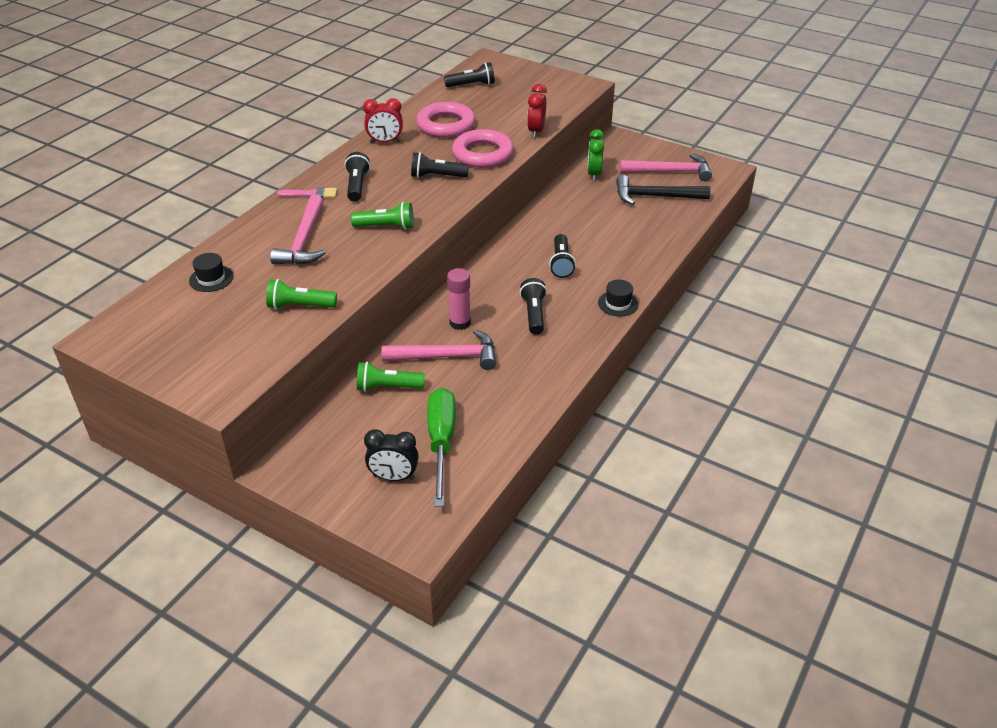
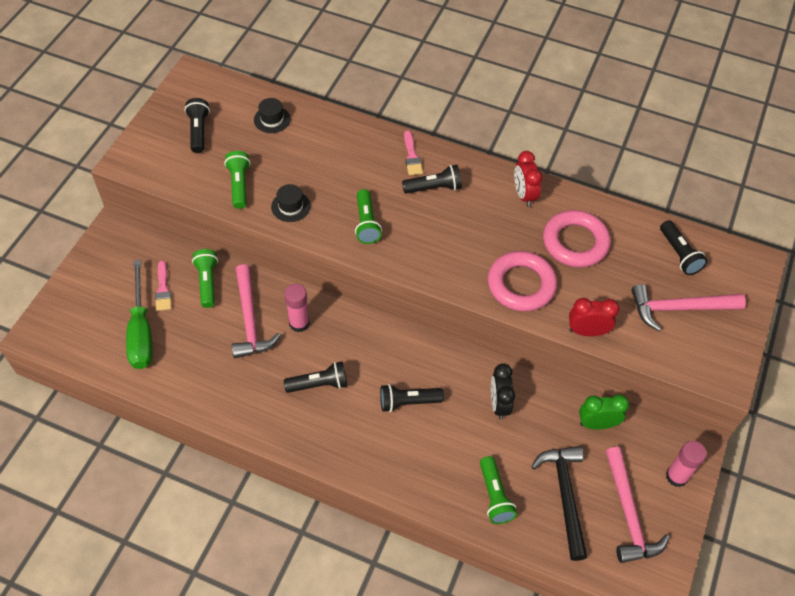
camera: 80 degrees right, 15 degrees up
pink hammer [270,195,326,265] -> pink hammer moved to [631,284,746,331]
black clock [364,429,419,481] -> black clock moved to [491,363,515,420]
black flashlight [411,152,469,178] -> black flashlight moved to [184,98,210,153]
green screwdriver [428,388,455,507] -> green screwdriver turned 90 degrees clockwise [126,260,153,369]
black hat [598,280,638,316] -> black hat moved to [271,184,310,222]
none -> pink brush [155,261,172,311]
none -> green flashlight [480,456,517,524]
none -> pink glue stick [666,441,707,487]

